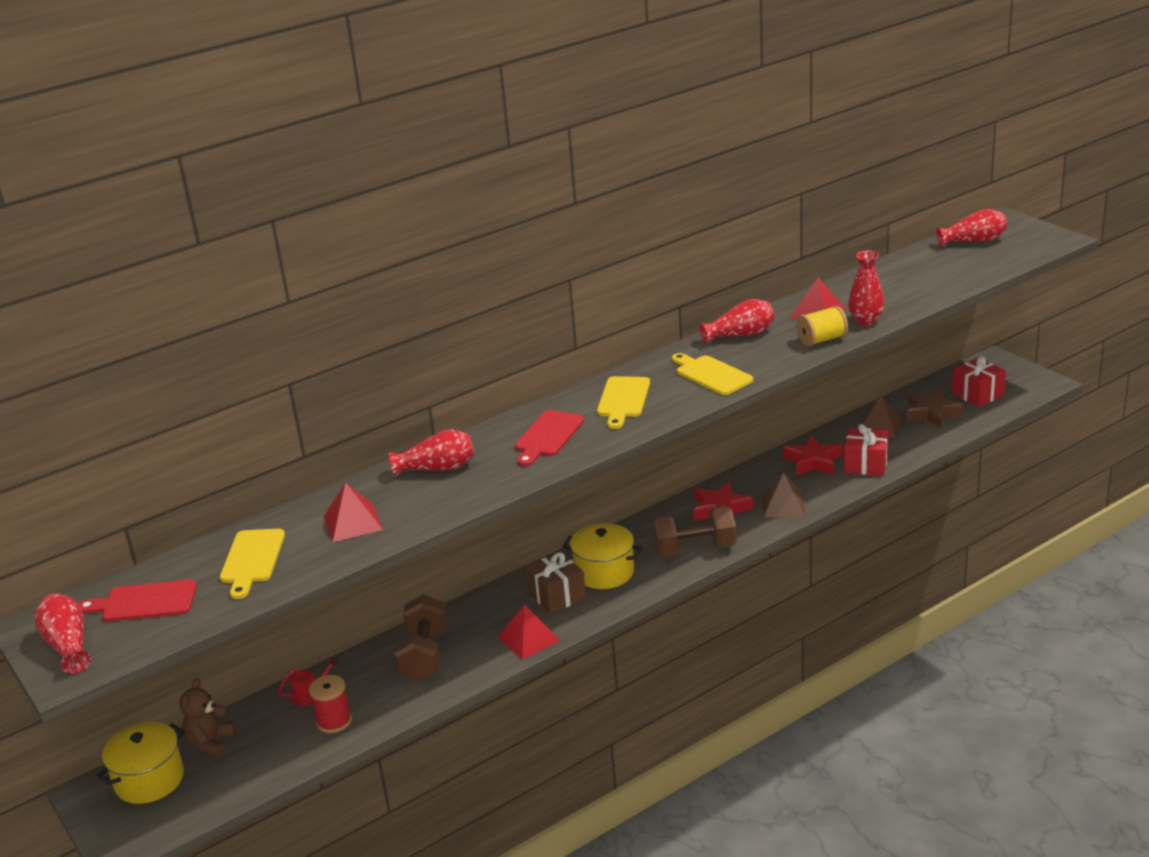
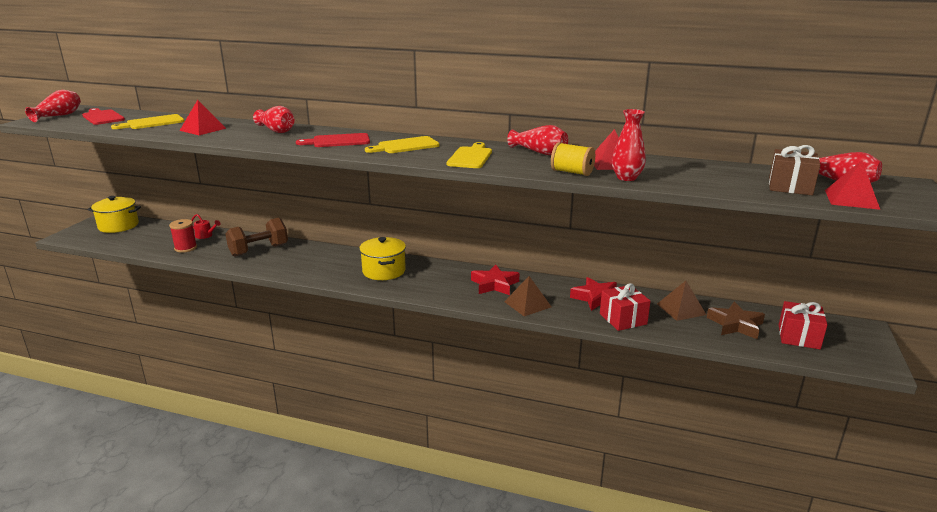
camera: 50 degrees right, 5 degrees down
brown teddy bear [180,678,236,758] -> none
red pyramid [498,604,561,660] -> red pyramid moved to [825,161,880,210]
brown gift [525,552,586,614] -> brown gift moved to [769,145,820,195]
brown dumbbell [651,506,737,557] -> none

